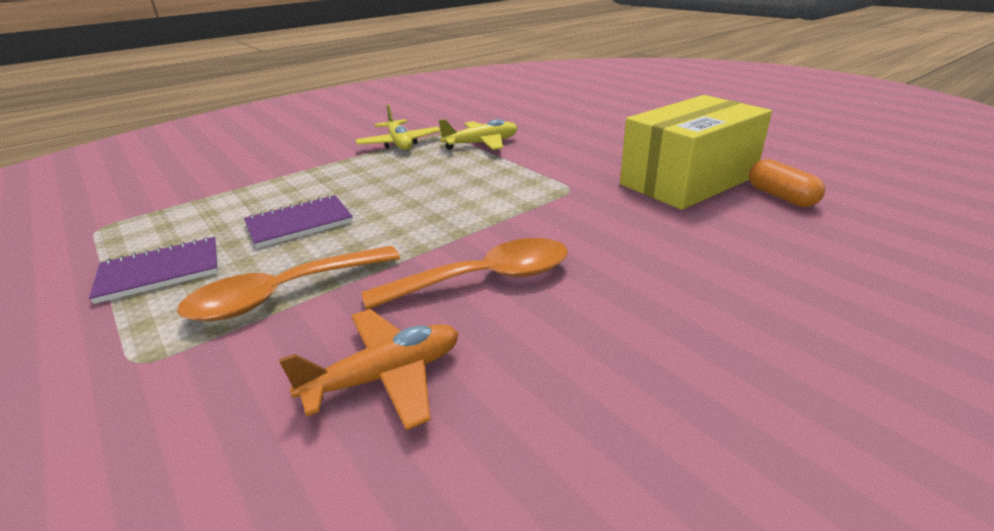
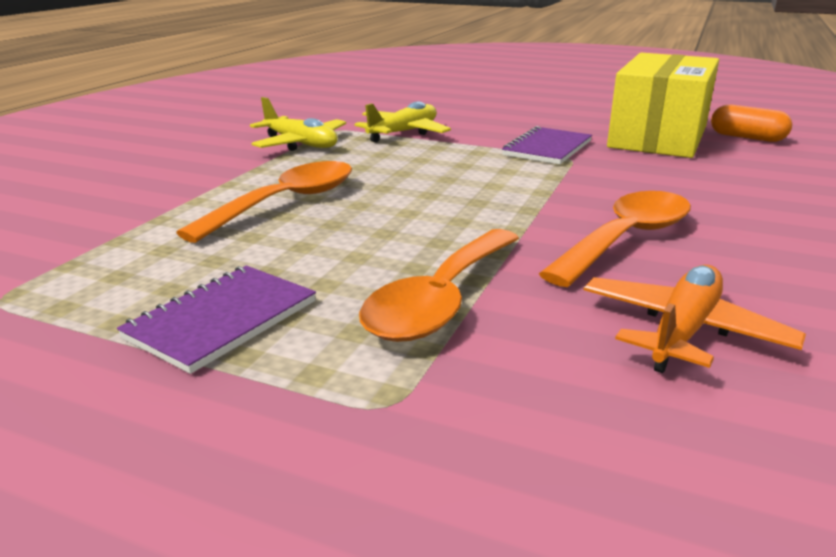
camera: 30 degrees left, 5 degrees down
purple notebook [244,195,353,248] -> purple notebook moved to [502,126,592,164]
none -> orange spoon [176,161,352,243]

